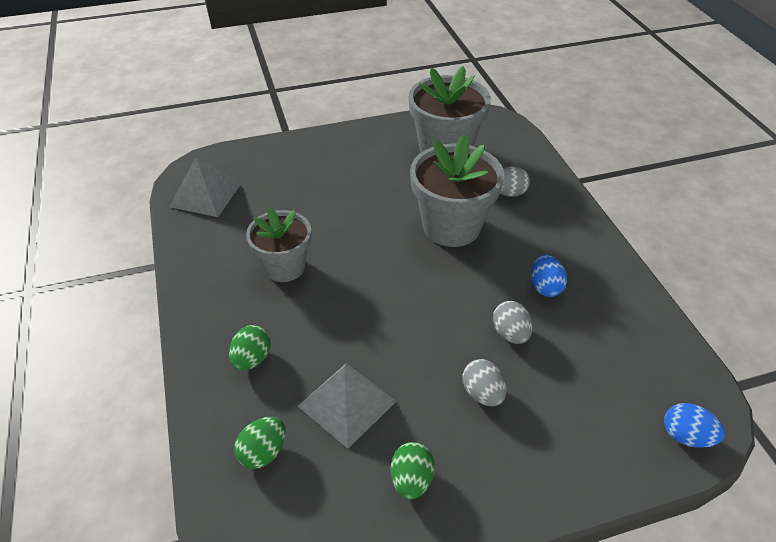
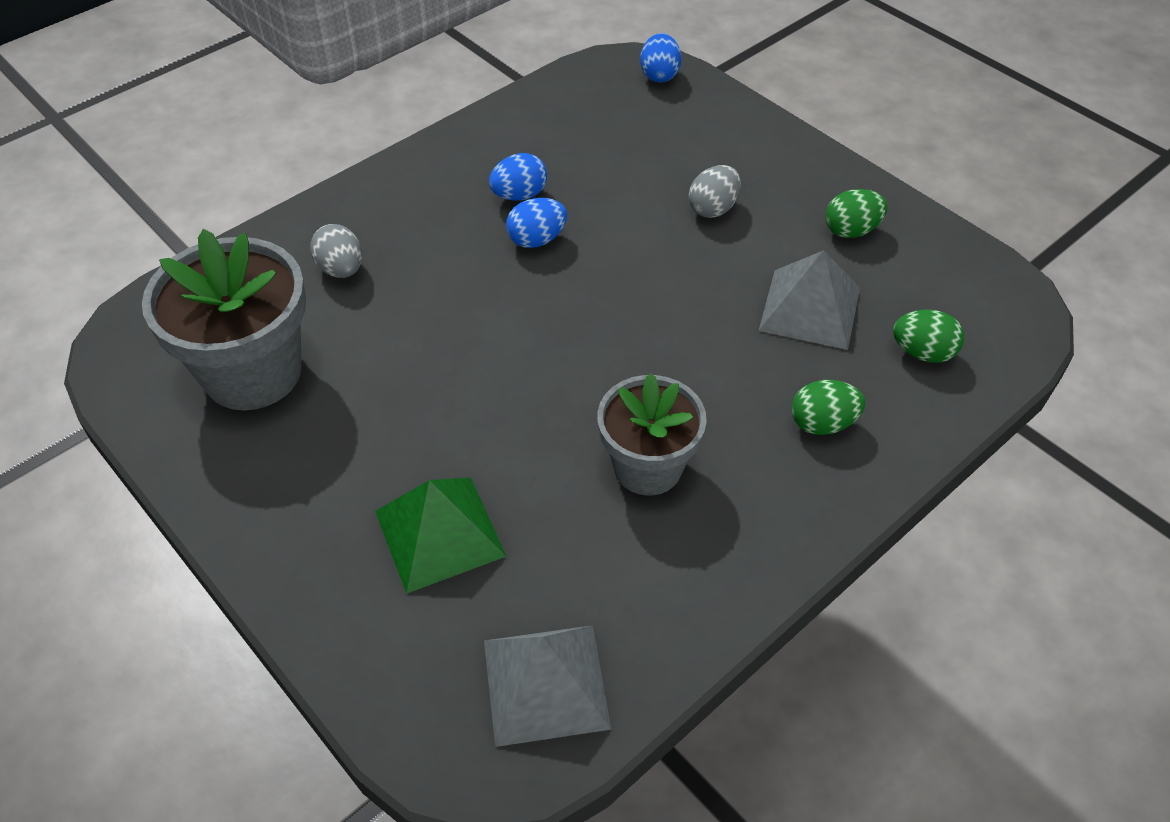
camera: 115 degrees left, 5 degrees up
grey flower pot [410,134,504,247] -> none
grey egg [493,301,533,344] -> none
none -> green pyramid [375,478,506,594]
none -> blue egg [506,198,567,248]

